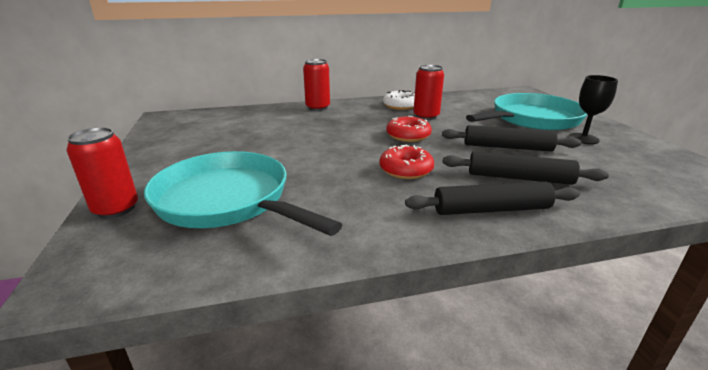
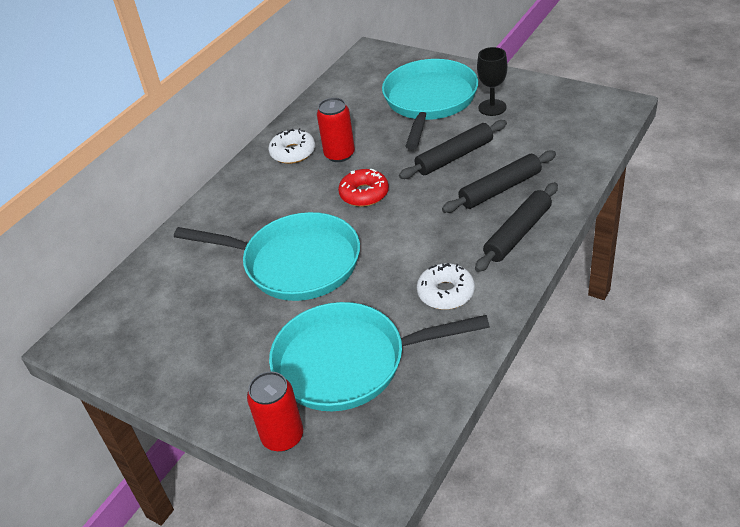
camera: 40 degrees left, 15 degrees up
red can [303,59,330,111] -> none
red donut [379,145,434,179] -> none
none -> turquoise pan [174,212,360,301]
none -> white donut [417,263,475,310]

